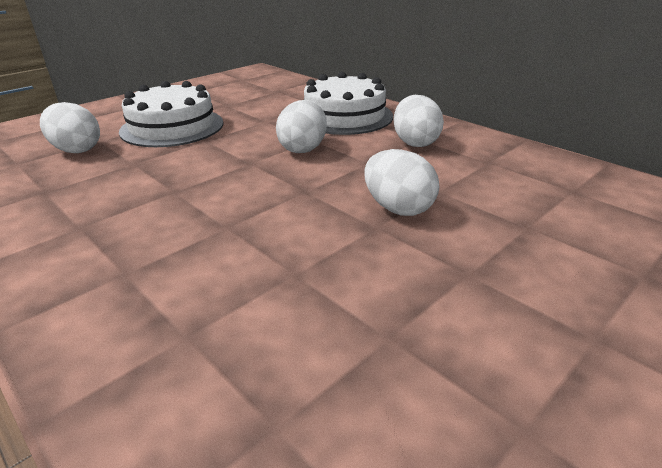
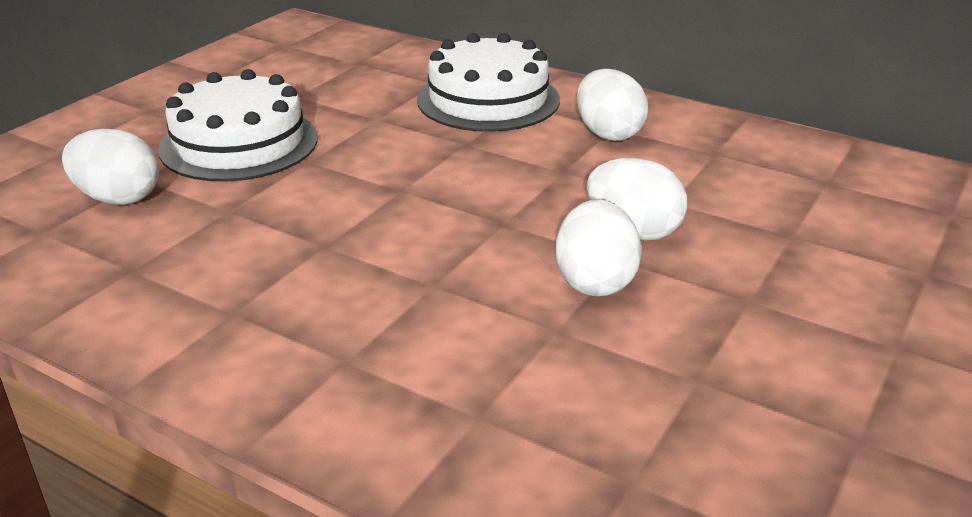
camera: 15 degrees left, 0 degrees up
white egg [276,100,327,153] -> white egg moved to [556,199,642,297]

